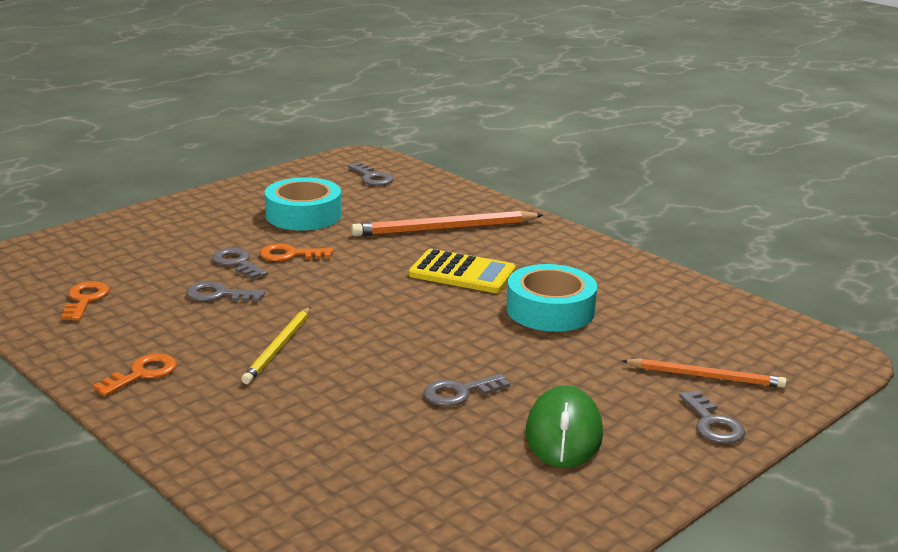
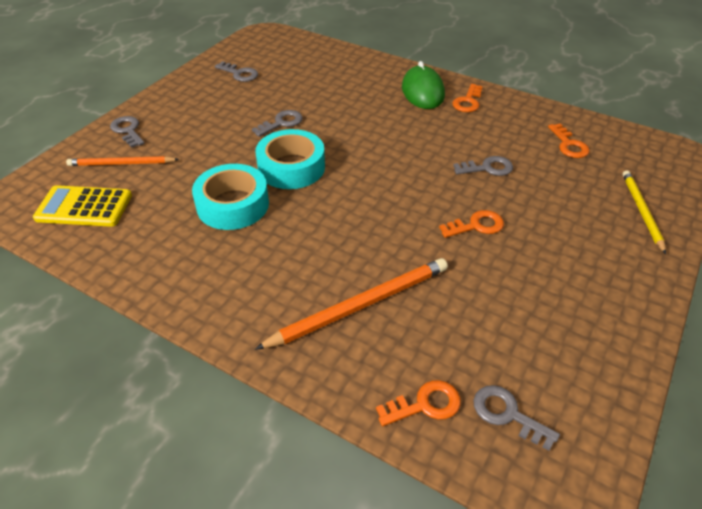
camera: 165 degrees right, 20 degrees up
grey key [212,248,268,279] -> grey key moved to [215,61,258,82]
yellow pencil [241,307,311,384] -> yellow pencil moved to [623,171,666,254]
turquoise tape [265,177,342,230] -> turquoise tape moved to [256,129,325,189]
yellow calculator [409,249,516,293] -> yellow calculator moved to [33,185,132,227]
green mouse [526,385,603,468] -> green mouse moved to [402,61,445,109]
none -> orange key [376,380,461,426]

